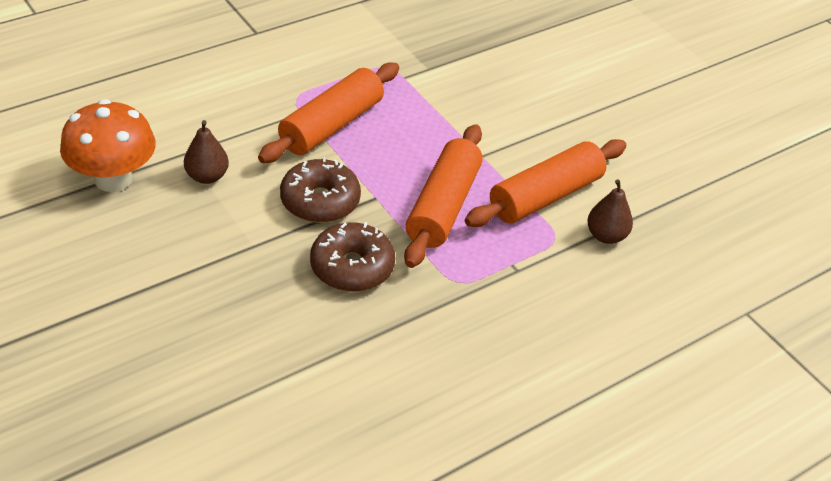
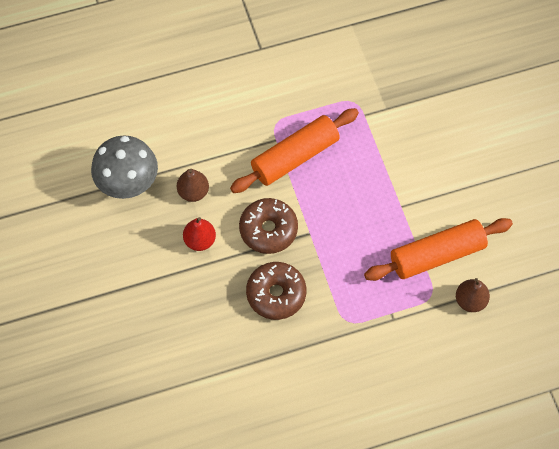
camera: 20 degrees right, 20 degrees up
orange mushroom [60,99,156,192] -> grey mushroom [91,135,158,199]
orange rolling pin [404,124,483,268] -> none
none -> red pear [183,217,216,251]

